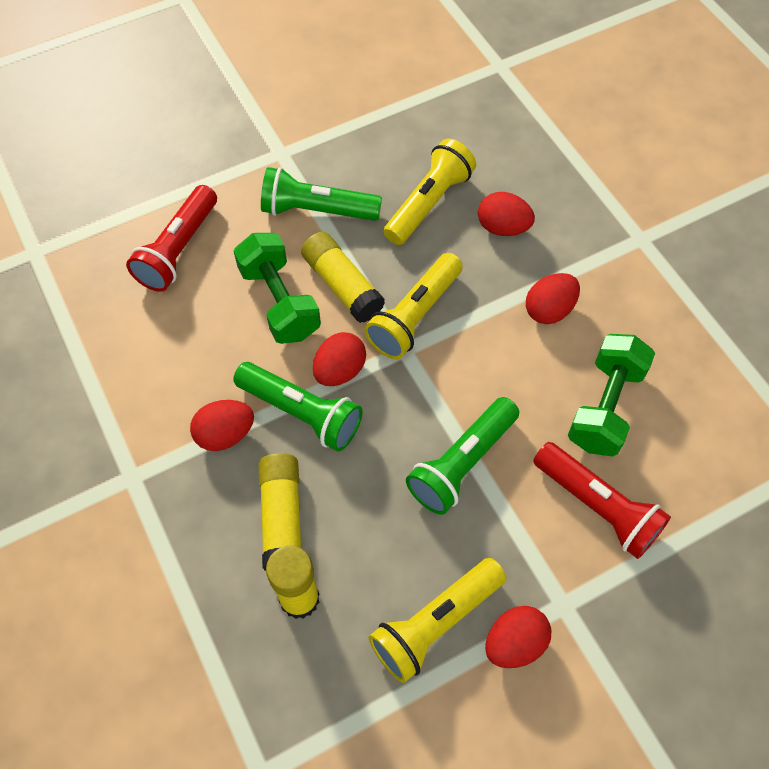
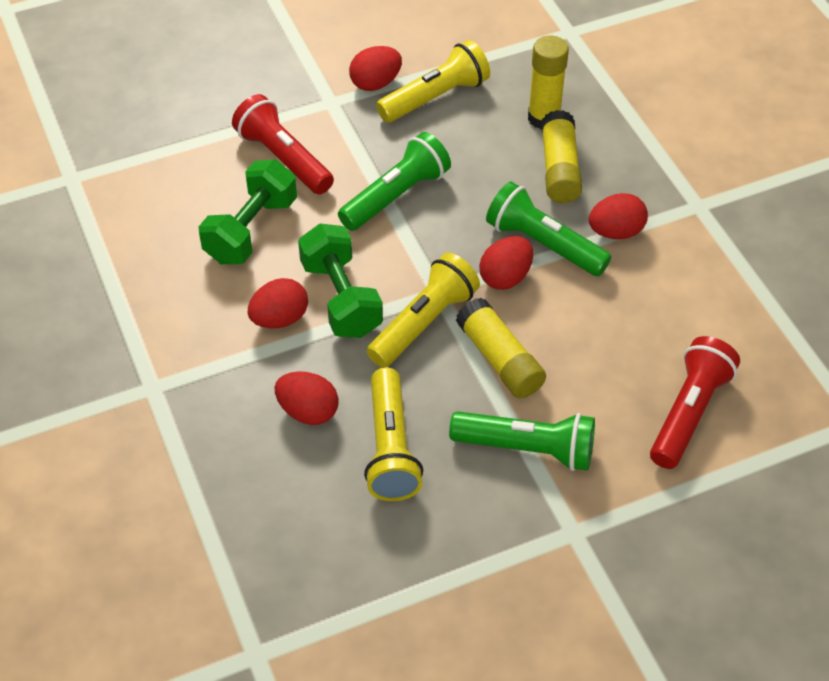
camera: 175 degrees left, 10 degrees down
green dumbbell [234,233,321,344] -> green dumbbell moved to [298,223,383,338]
yellow flashlight [384,139,476,245] -> yellow flashlight turned 45 degrees counterclockwise [364,367,423,501]

